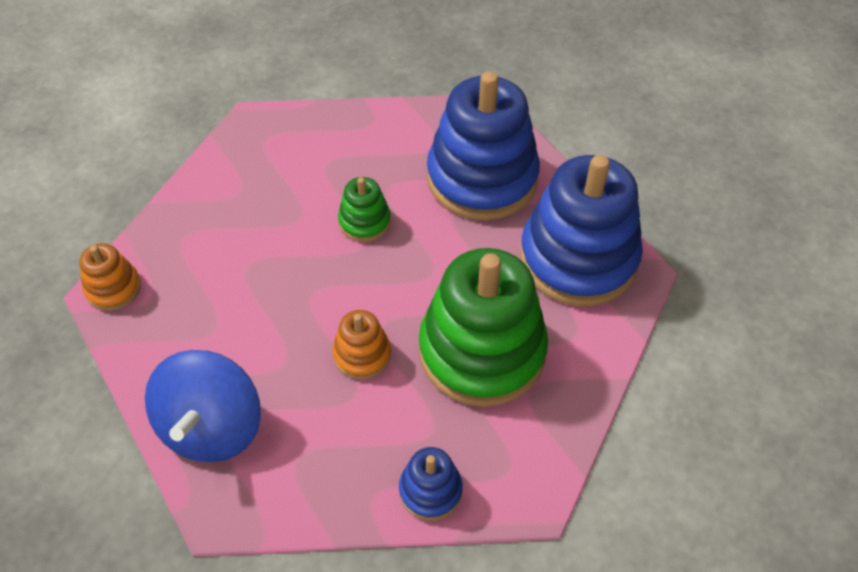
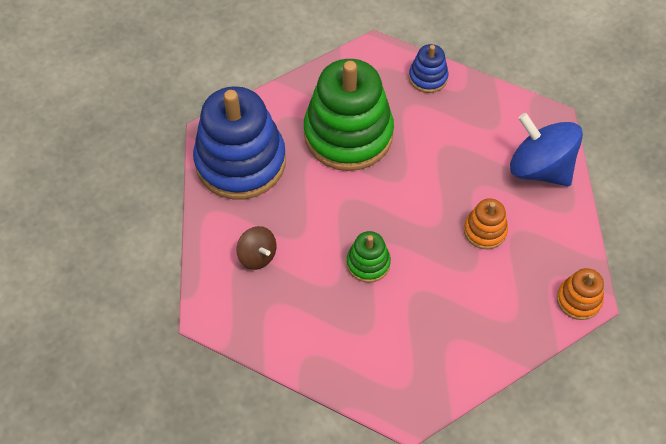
camera: 150 degrees left, 5 degrees up
blue spinning top [145,350,261,462] -> blue spinning top turned 90 degrees counterclockwise [510,113,583,186]
orange stacking toy [332,310,391,379] -> orange stacking toy moved to [464,198,508,249]
blue stacking toy [427,71,540,220] -> brown spinning top [237,226,276,270]

